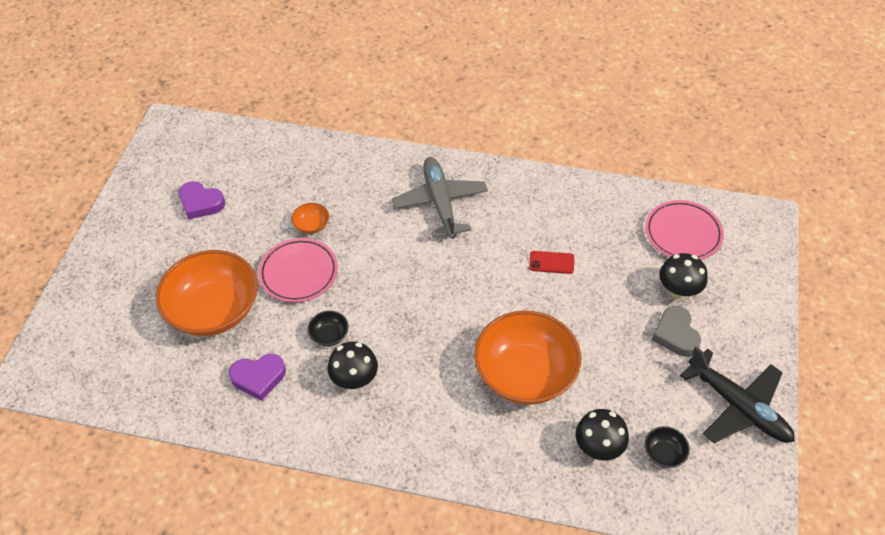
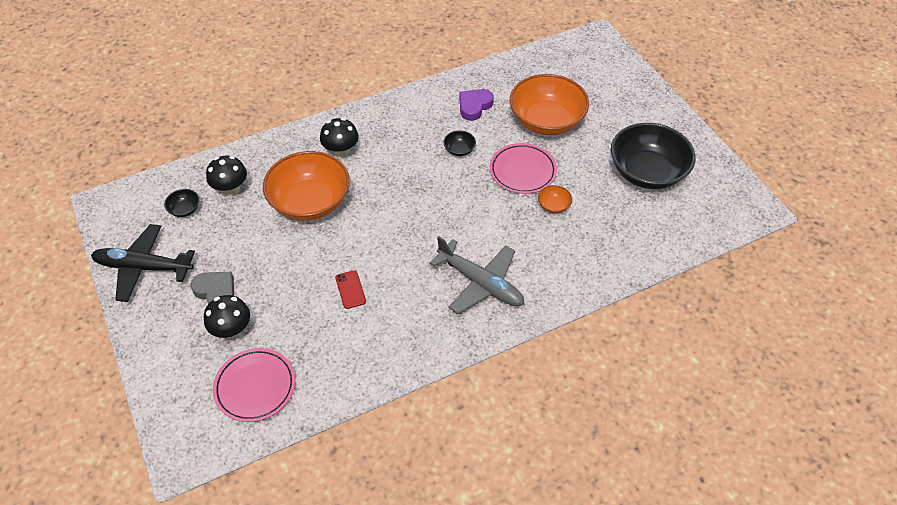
camera: 140 degrees right, 0 degrees up
purple heart [179,181,225,220] -> black bowl [611,123,696,189]
black mushroom [328,342,378,389] -> black mushroom moved to [320,118,359,157]
red phone [529,251,574,274] -> red phone turned 75 degrees counterclockwise [335,270,366,309]

